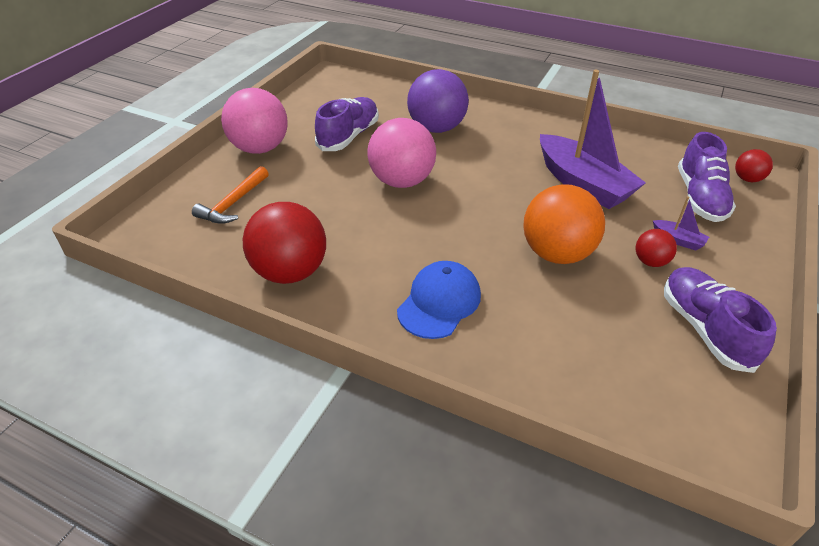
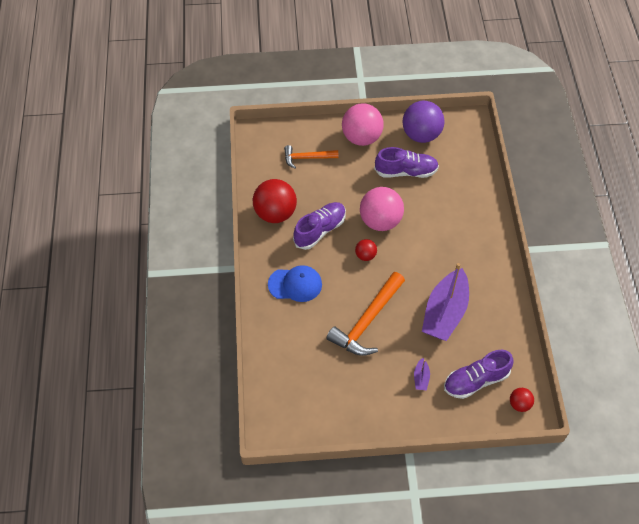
camera: 60 degrees right, 15 degrees up
purple ball [407,69,469,133] -> purple ball moved to [403,101,445,143]
orange ball [523,184,605,264] -> orange hammer [326,272,405,356]
red ball [636,229,677,267] -> red ball moved to [355,239,377,261]
purple shoe [664,267,777,373] -> purple shoe moved to [293,202,346,250]

